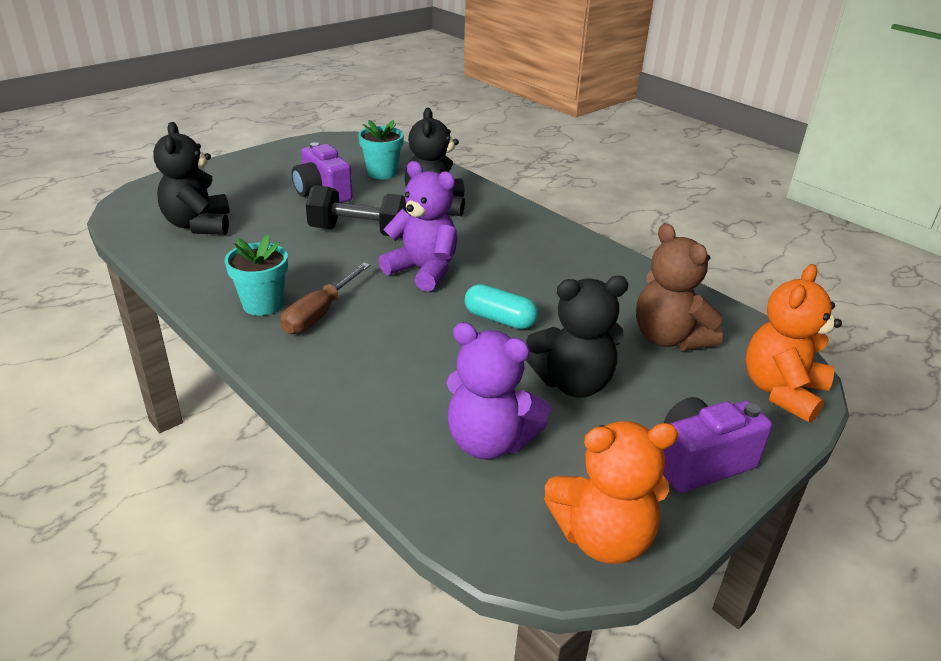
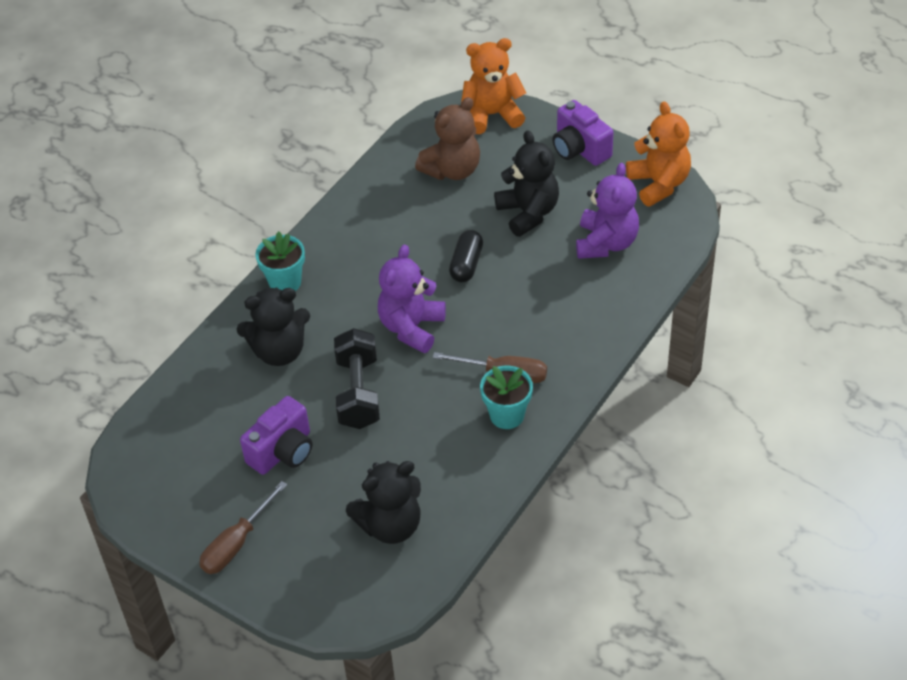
camera: 100 degrees left, 15 degrees up
turquoise flower pot [358,120,404,179] -> turquoise flower pot moved to [255,231,305,291]
turquoise capsule [465,284,538,329] -> black capsule [449,230,483,282]
orange teddy bear [745,264,842,423] -> orange teddy bear turned 150 degrees clockwise [461,38,526,134]
none -> brown screwdriver [199,481,288,574]

